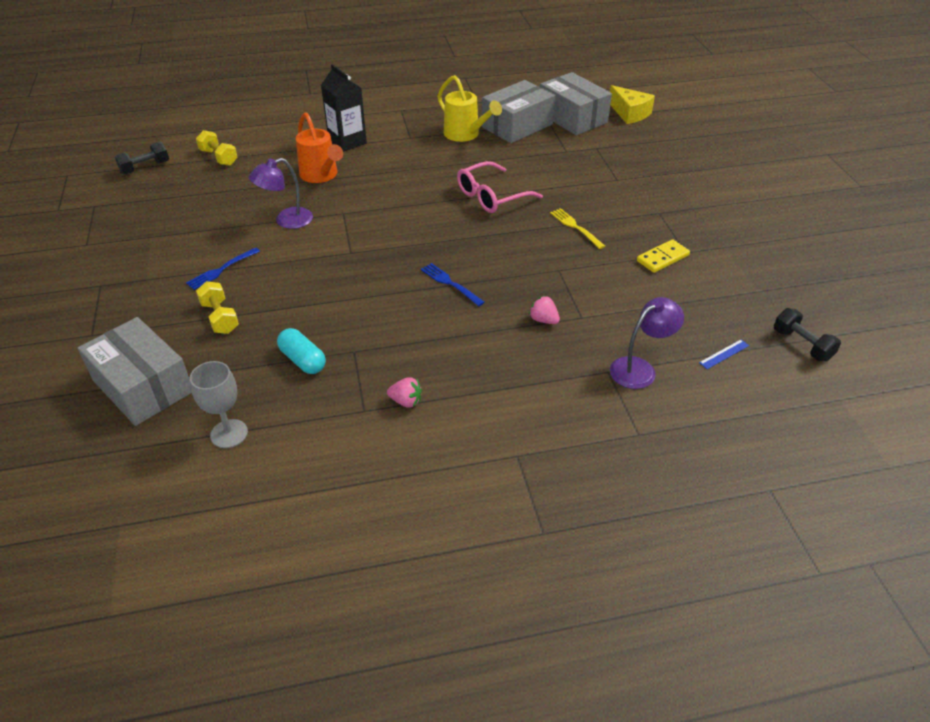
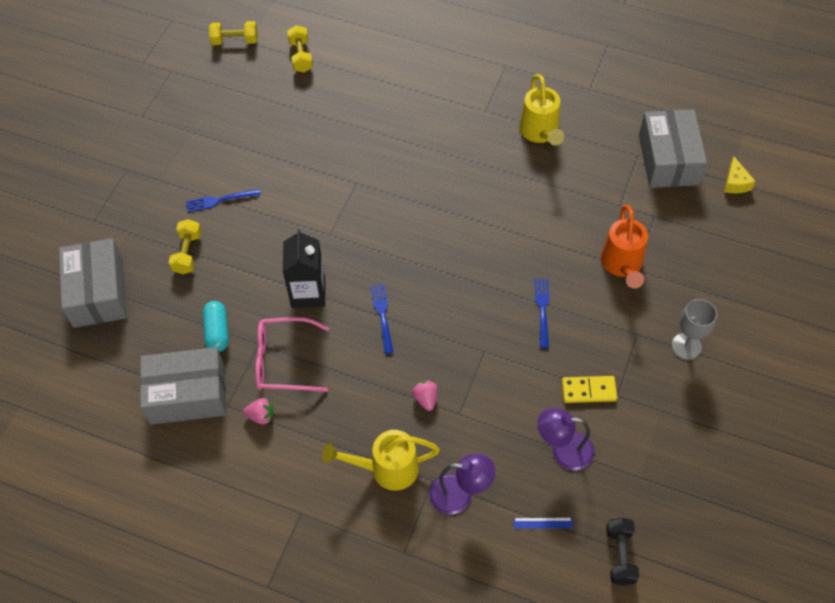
camera: 35 degrees right, 15 degrees up
black dumbbell [115,141,169,175] -> yellow dumbbell [209,21,258,45]
grey goblet [190,361,248,448] -> grey goblet moved to [672,299,717,360]
purple lamp [249,158,313,229] -> purple lamp moved to [537,408,595,470]
orange watering can [296,112,343,183] -> orange watering can moved to [601,205,648,289]
black carton [321,64,367,152] -> black carton moved to [283,229,325,308]
pink strawberry [387,377,422,408] -> pink strawberry turned 45 degrees counterclockwise [243,398,274,424]
pink glasses [457,161,543,213] -> pink glasses moved to [255,317,329,392]
grey box [481,80,556,143] -> grey box moved to [140,347,226,425]
yellow fork [550,208,605,249] -> blue fork [535,279,550,348]
yellow cheese [610,85,655,124] -> yellow cheese [724,156,756,193], size x0.65
none -> yellow watering can [322,430,440,491]

